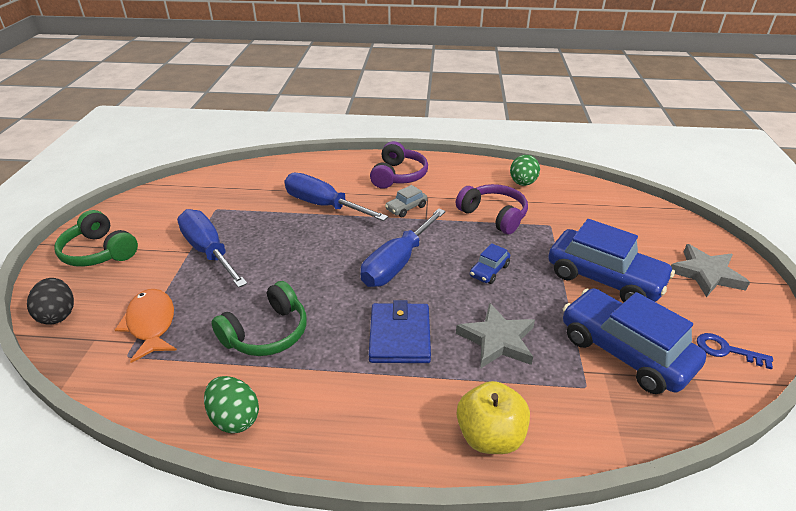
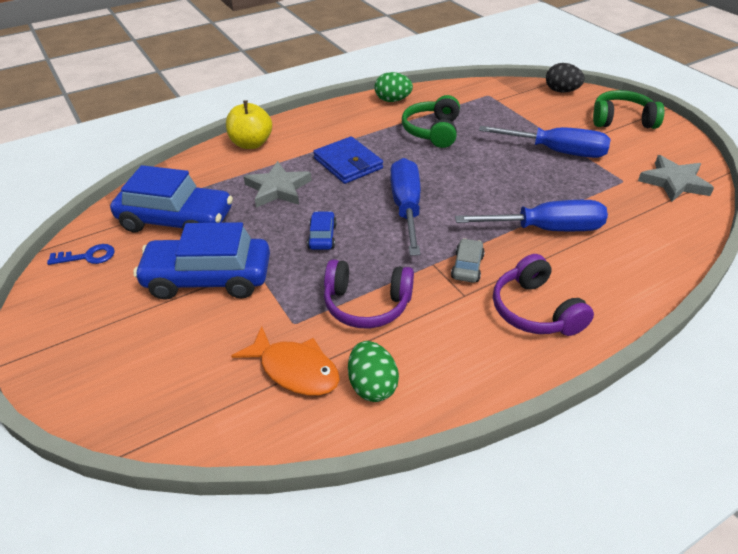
camera: 145 degrees right, 5 degrees up
orange fish [115,289,177,363] -> orange fish moved to [231,326,340,396]
grey star [671,244,750,297] -> grey star moved to [638,155,714,202]

